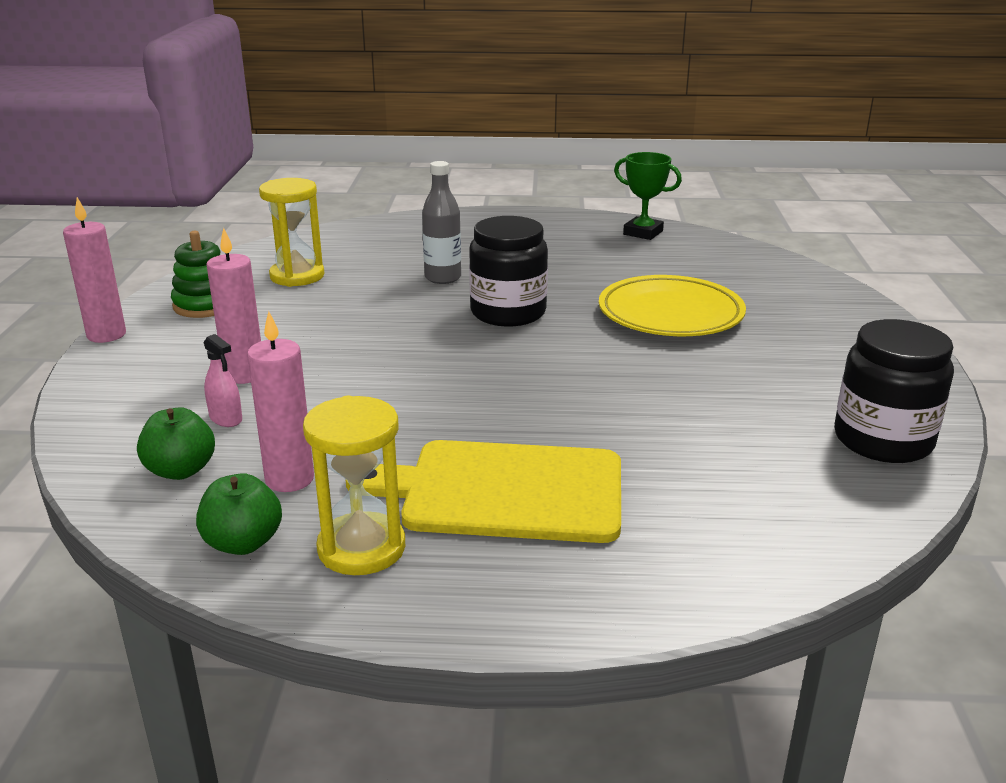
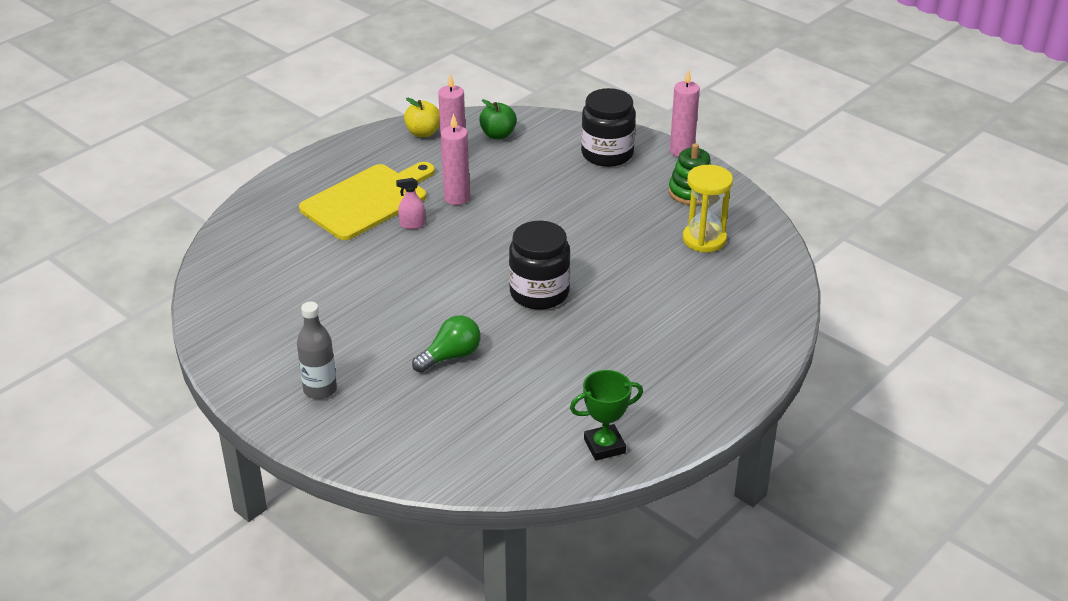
camera: 130 degrees right, 10 degrees up
green apple [196,473,282,555] -> yellow apple [404,98,440,137]
pink spray bottle [204,334,242,427] -> pink spray bottle moved to [396,178,425,229]
pink candle [206,228,261,384] -> pink candle moved to [441,114,470,205]
yellow hourglass [303,396,405,575] -> none
grey bottle [422,161,461,284] -> grey bottle moved to [297,302,337,399]
yellow plate [599,275,746,336] -> green light bulb [412,315,481,373]
black jar [835,319,954,463] -> black jar moved to [581,88,636,167]

